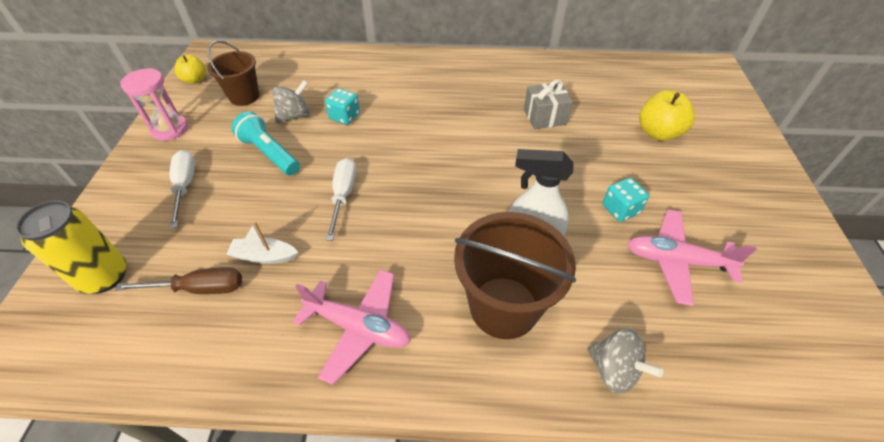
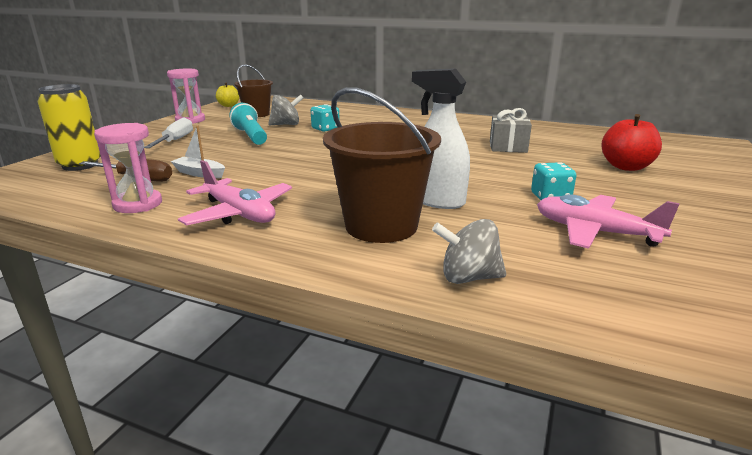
camera: 20 degrees right, 25 degrees down
white screwdriver [326,158,356,241] -> none
grey spinning top [587,328,664,393] -> grey spinning top turned 120 degrees clockwise [432,219,506,284]
yellow apple [639,90,695,141] -> red apple [601,114,662,171]
none -> pink hourglass [94,123,162,213]

